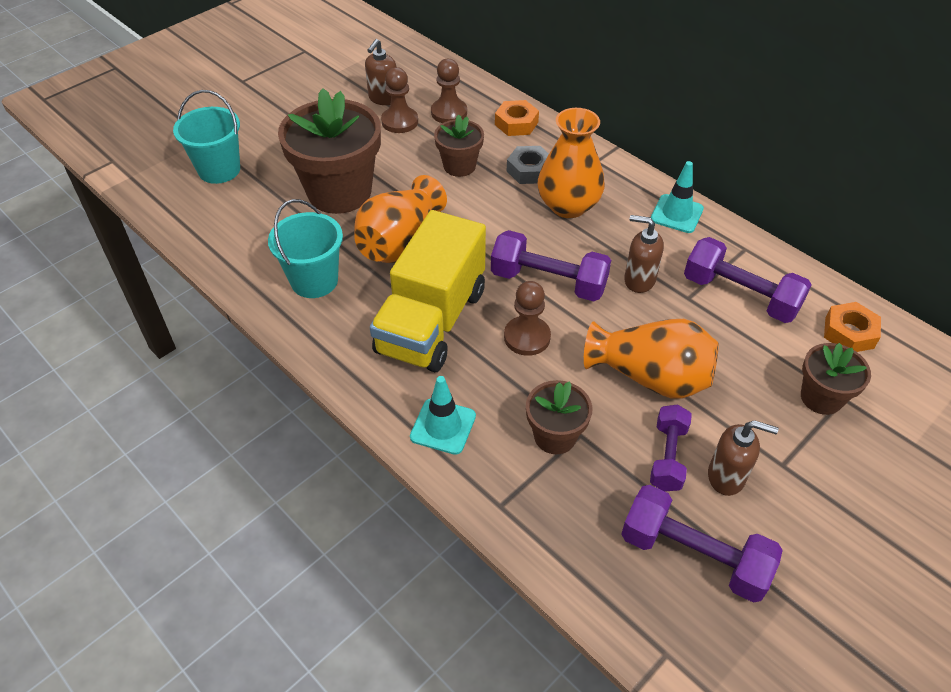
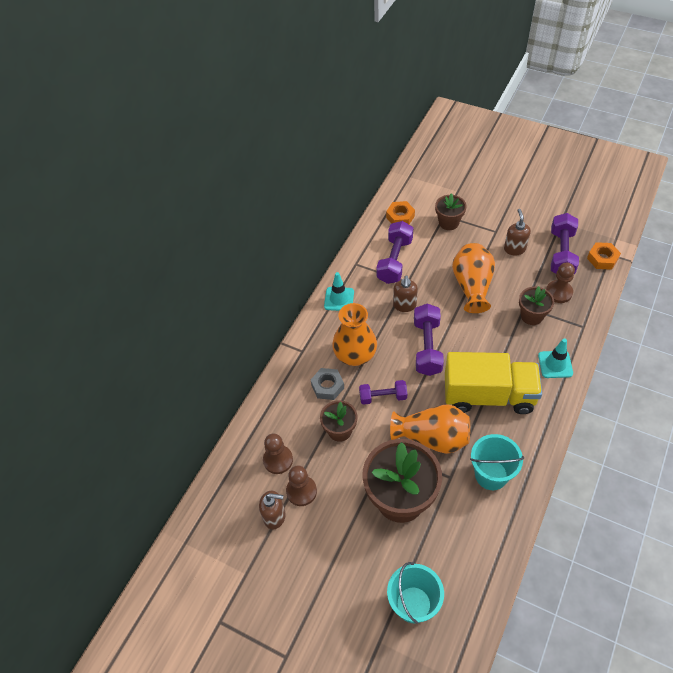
camera: 105 degrees left, 5 degrees up
orange nut [495,100,539,136] -> orange nut moved to [587,242,621,270]
brown pawn [504,281,551,356] -> brown pawn moved to [546,262,575,303]
purple dumbbell [650,404,692,492] -> purple dumbbell moved to [359,380,407,405]

